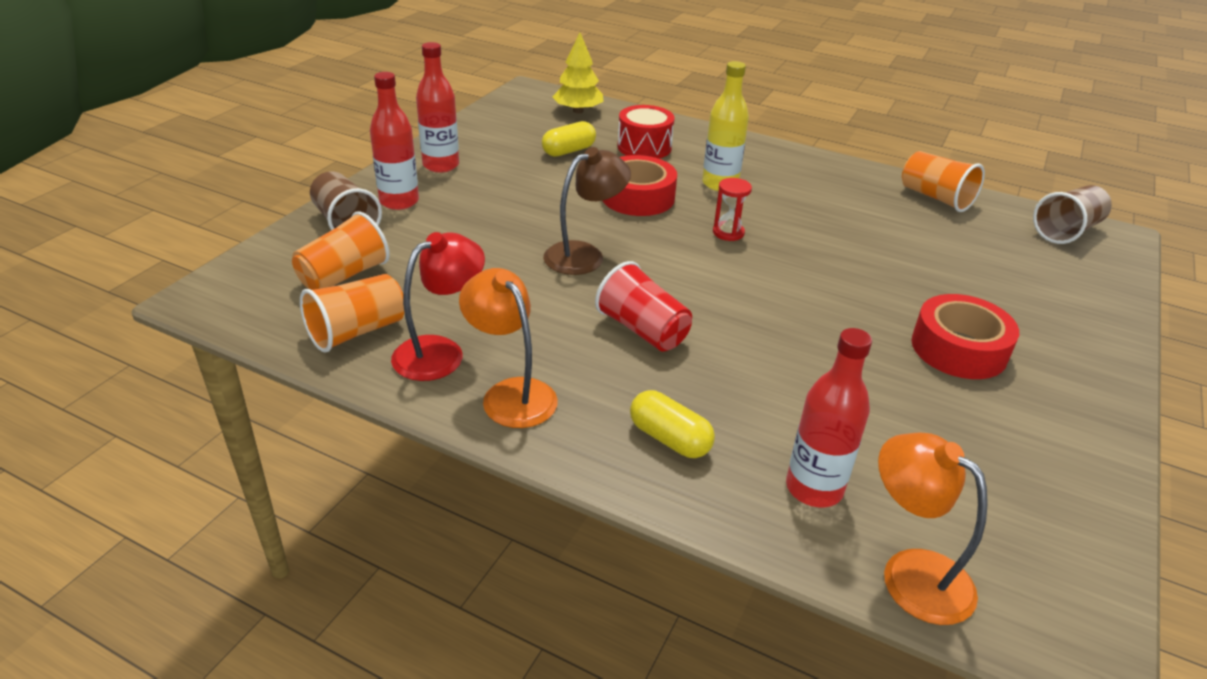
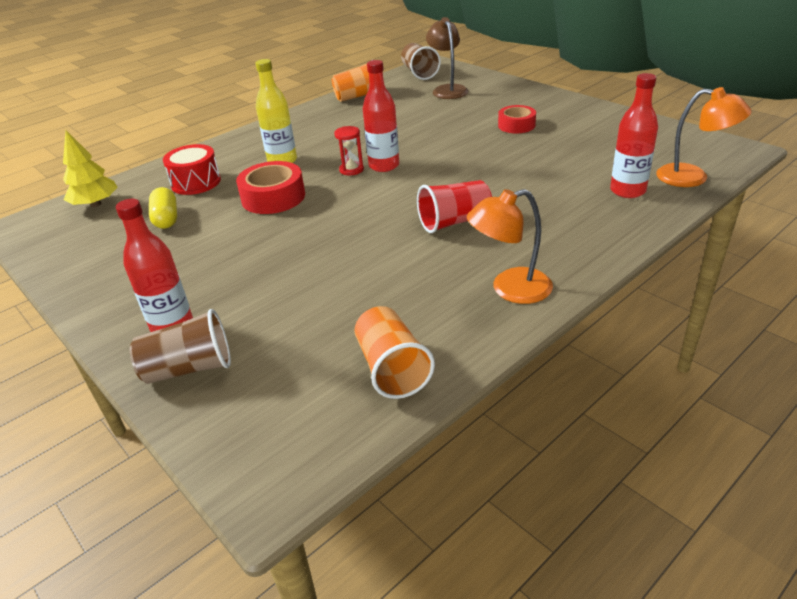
camera: 65 degrees left, 0 degrees up
orange cup [292,211,390,290] -> none
red lamp [391,232,485,381] -> none
red bottle [416,42,459,173] -> red bottle moved to [363,60,399,172]
brown lamp [543,147,631,275] -> brown lamp moved to [426,17,468,99]
yellow capsule [630,390,715,458] -> none
orange lamp [878,433,988,625] -> orange lamp turned 135 degrees counterclockwise [656,87,752,187]
red tape [911,294,1019,379] -> red tape [498,105,536,133], size x0.66

